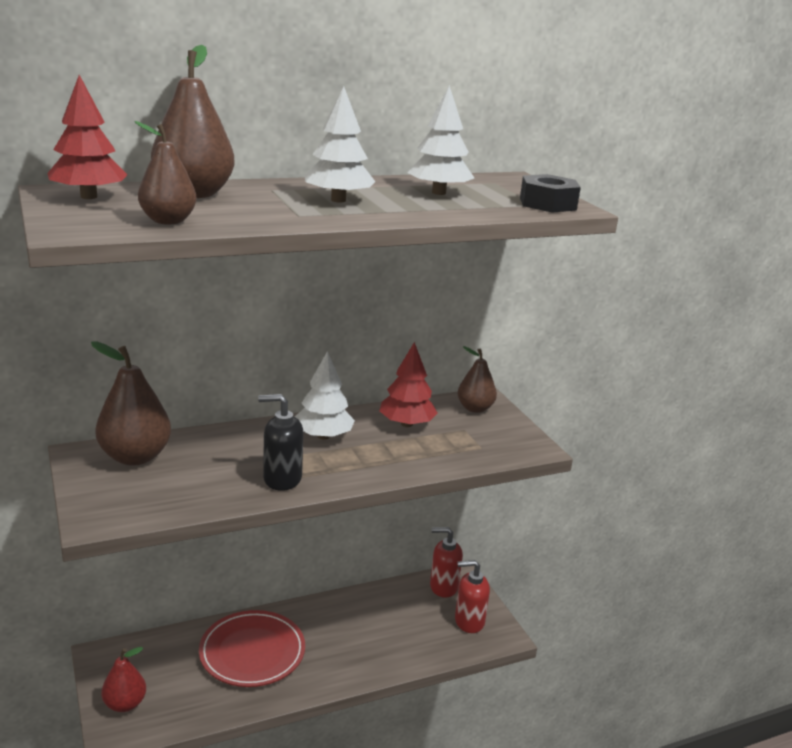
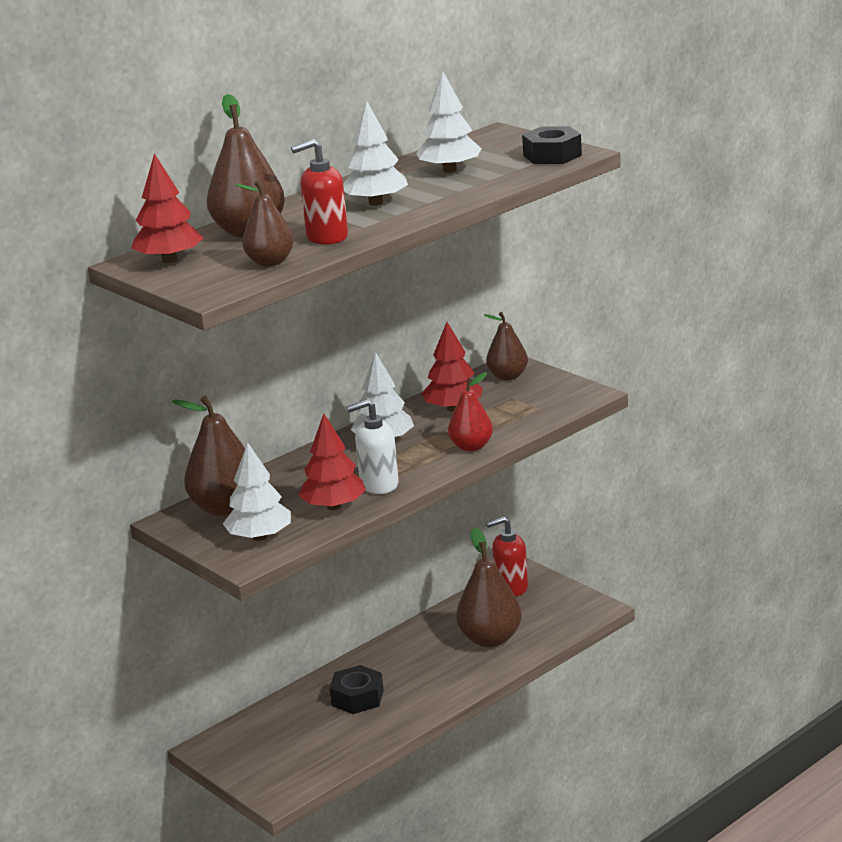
camera: 15 degrees left, 0 degrees up
red pear [101,647,146,712] -> red pear moved to [448,372,493,451]
red plate [199,610,305,687] -> black nut [330,665,384,714]
black soap dispenser [258,394,304,491] -> white soap dispenser [346,399,399,494]
red soap dispenser [455,560,490,633] -> red soap dispenser moved to [291,139,348,245]
none -> white tree [223,442,291,541]
none -> red tree [298,414,366,510]
none -> brown pear [456,528,522,647]

